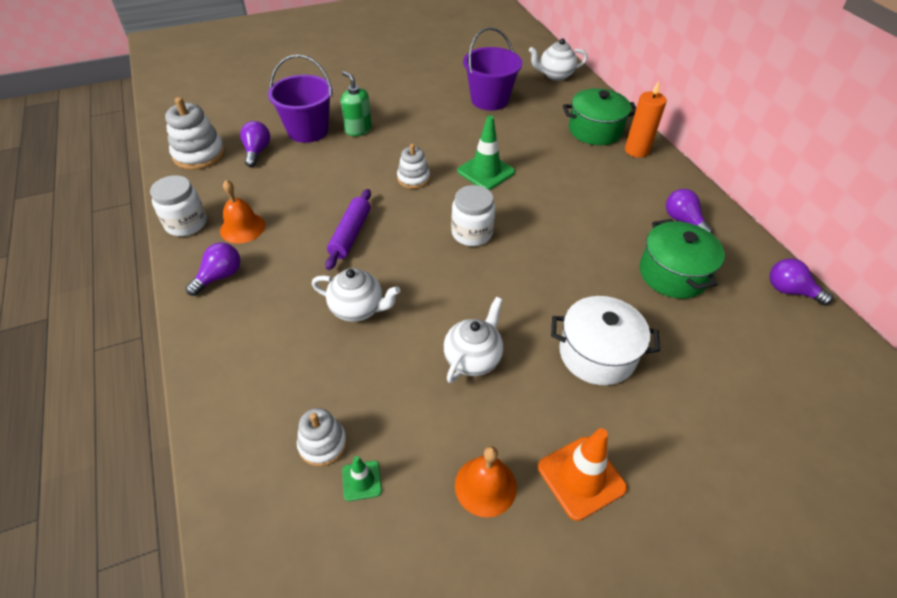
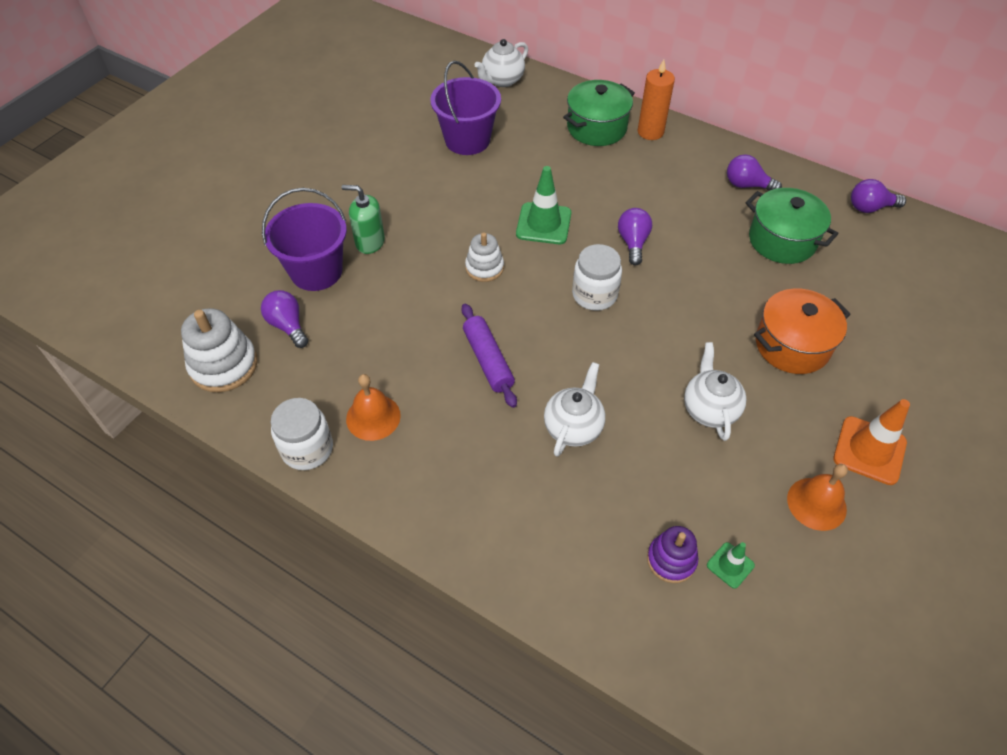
camera: 35 degrees left, 5 degrees up
purple light bulb [185,242,240,296] -> purple light bulb moved to [618,208,652,266]
white stacking toy [297,408,347,466] -> purple stacking toy [647,526,698,583]
white teapot [312,268,400,322] -> white teapot turned 45 degrees counterclockwise [544,362,605,457]
white pot [551,296,660,385] -> orange pot [754,288,851,374]

